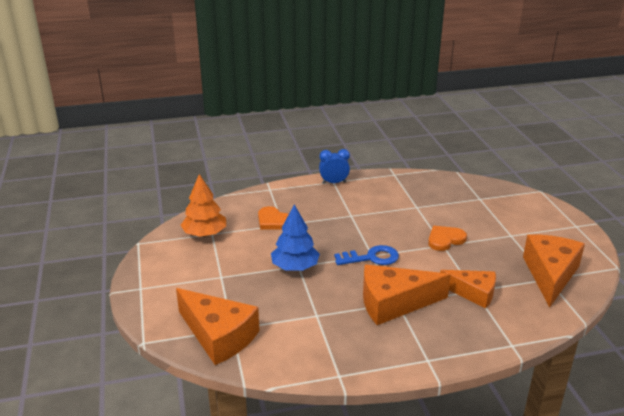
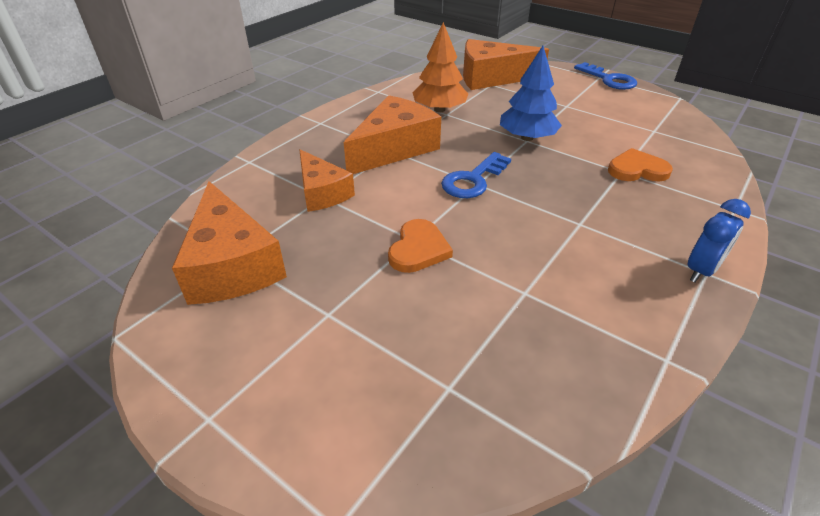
camera: 140 degrees right, 10 degrees up
orange tree [181,174,226,237] -> orange tree moved to [412,22,468,112]
orange cheese [440,270,496,309] -> orange cheese turned 105 degrees counterclockwise [300,149,355,212]
none -> blue key [574,62,637,90]

